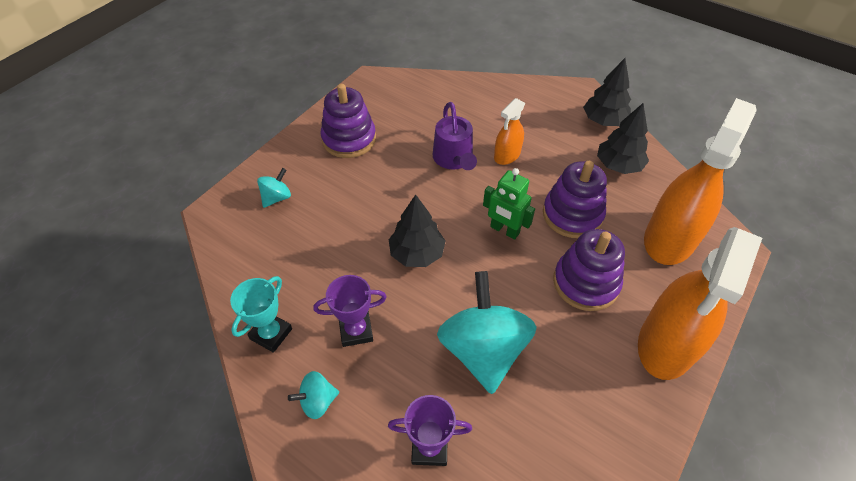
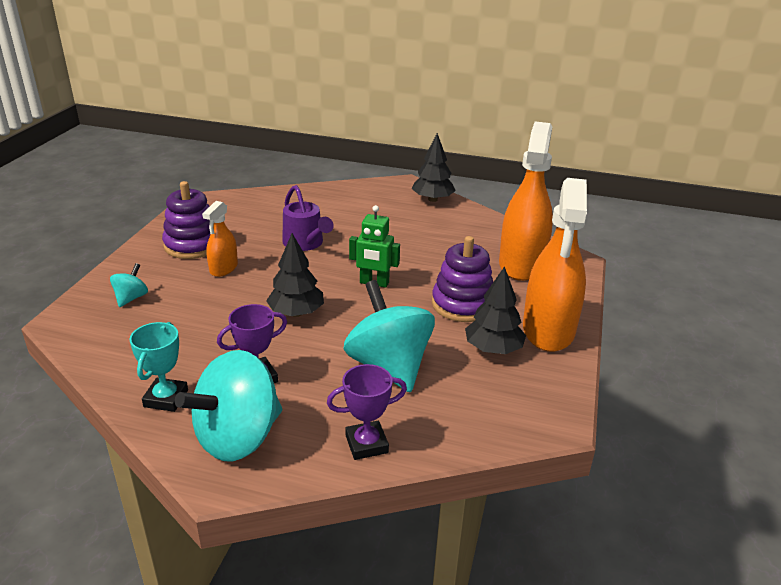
camera: 20 degrees left, 20 degrees down
turquoise spinning top [288,371,339,419] -> turquoise spinning top [175,350,282,461], size x2.20
orange spray bottle [494,98,525,165] -> orange spray bottle moved to [202,201,238,277]
purple stacking toy [543,161,607,238] -> none
black tree [597,103,649,174] -> black tree moved to [465,266,526,354]

